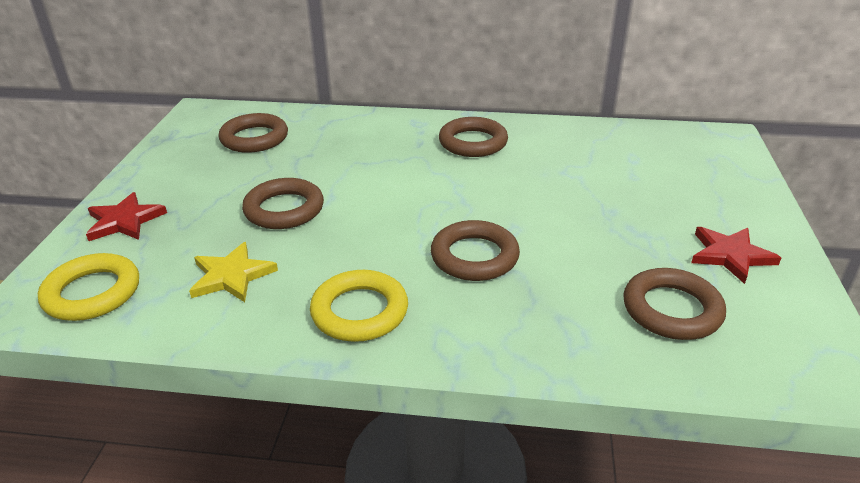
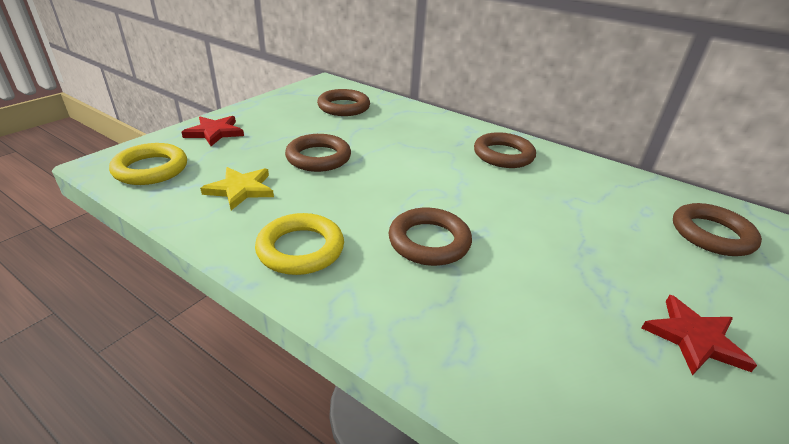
camera: 25 degrees right, 0 degrees up
brown ring [623,268,726,340] -> brown ring moved to [673,203,762,256]

